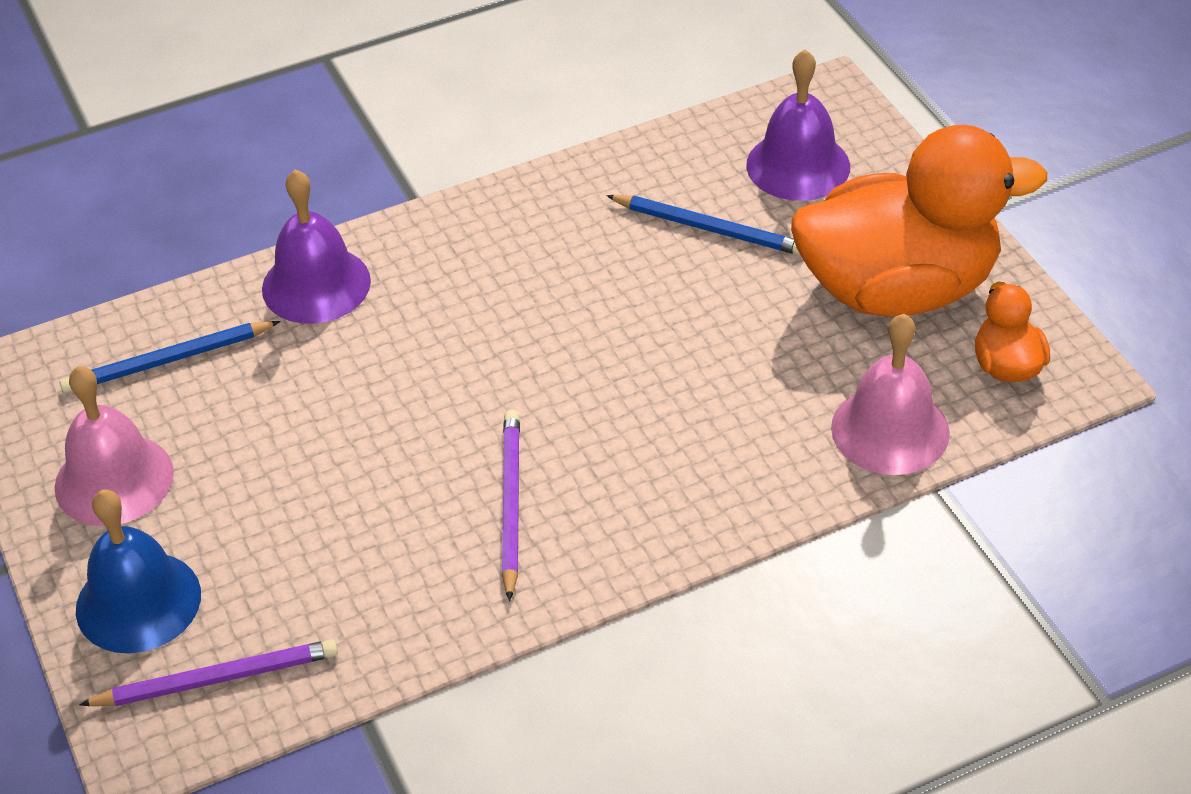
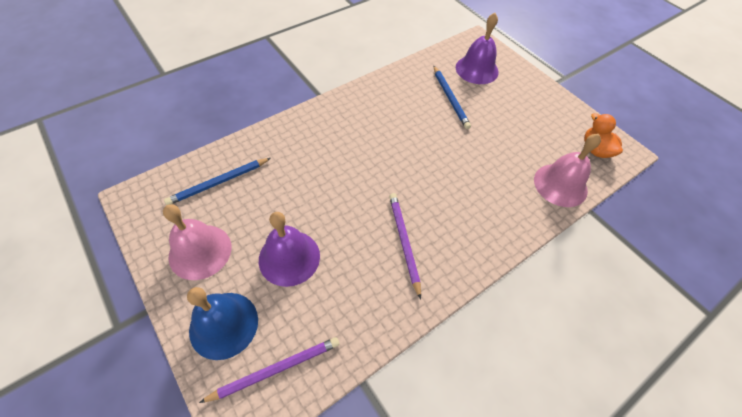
camera: 15 degrees left, 10 degrees up
purple bell [262,169,371,324] -> purple bell moved to [259,212,320,287]
blue pencil [606,195,801,256] -> blue pencil turned 60 degrees clockwise [434,66,471,129]
orange duck [791,125,1047,317] -> none

